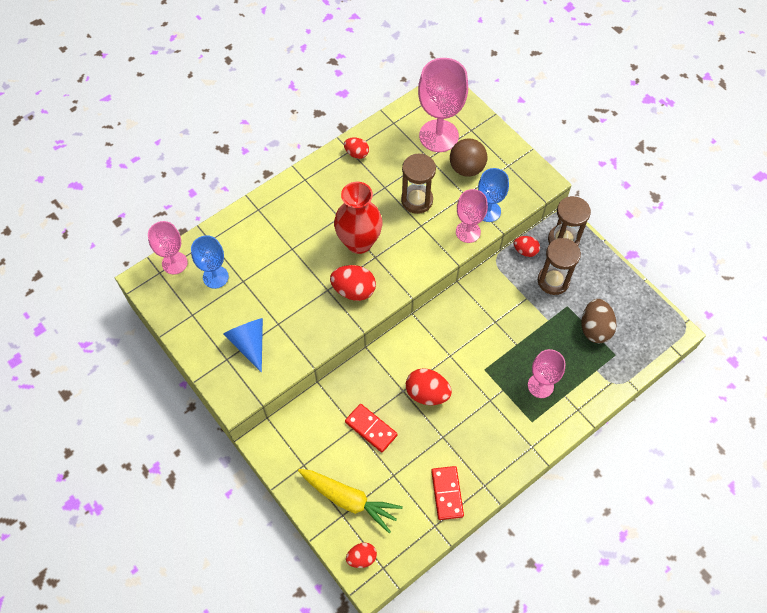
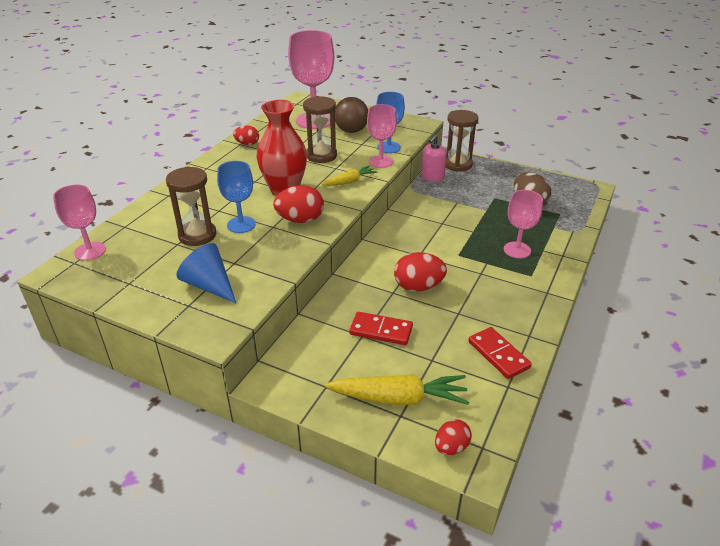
camera: 25 degrees left, 25 degrees down
blue goblet [191,235,229,289] -> blue goblet moved to [217,161,256,233]
red egg [513,236,540,257] -> pink soap dispenser [421,135,447,182]
brown hourglass [538,238,581,295] -> brown hourglass moved to [166,166,216,246]
none -> yellow carrot [322,166,377,186]

